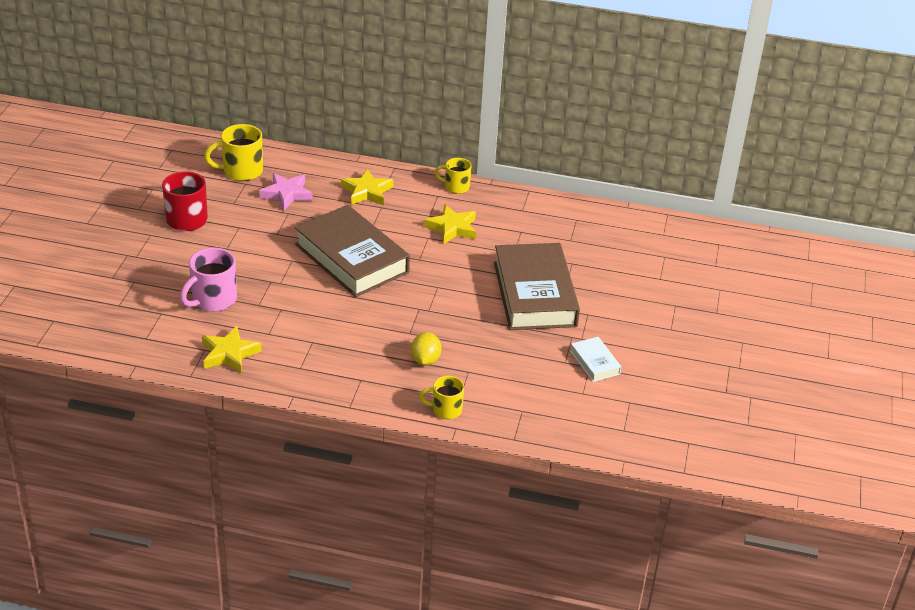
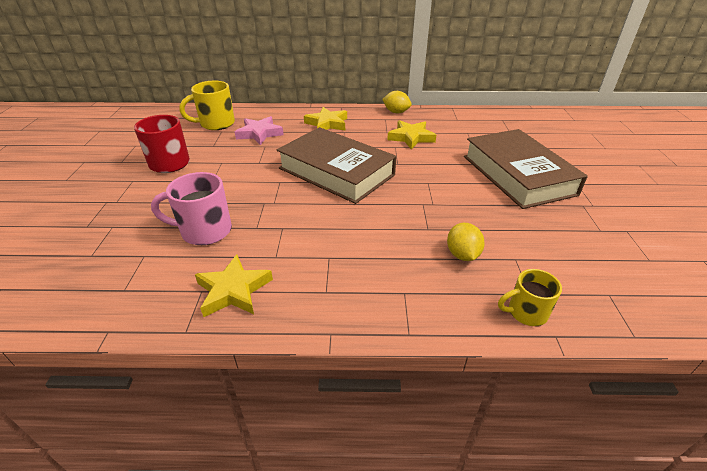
camera: 10 degrees left, 0 degrees up
pink mug [180,248,237,312] -> pink mug turned 60 degrees clockwise [151,172,232,245]
yellow mug [435,158,471,194] -> yellow lemon [382,91,412,113]
white book [570,337,621,382] -> none

